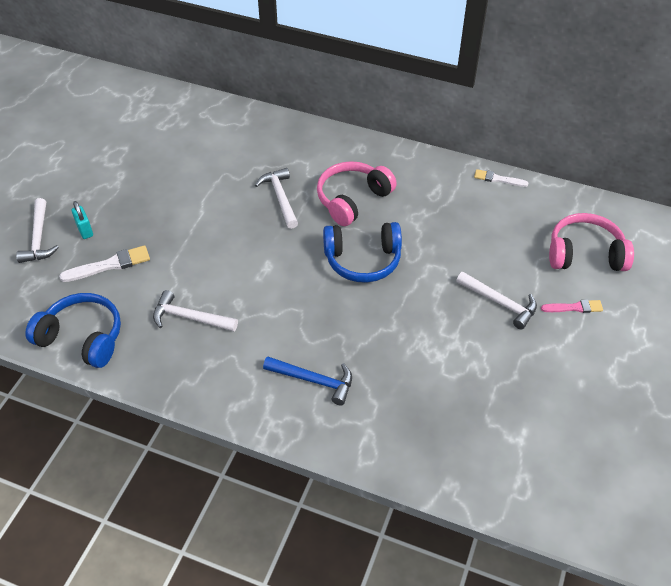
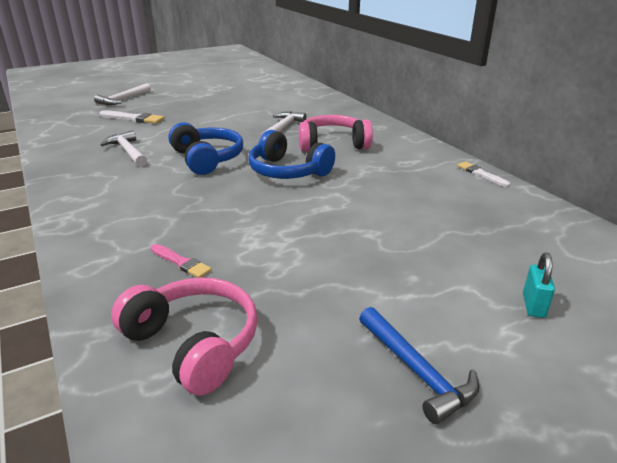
camera: 40 degrees right, 20 degrees down
blue headphones [25,293,121,368] -> blue headphones moved to [168,122,243,175]
turquoise padlock [72,201,93,239] -> turquoise padlock moved to [523,253,555,318]
blue hammer [263,356,352,405] -> blue hammer moved to [359,307,479,424]
white hammer [456,272,537,330] -> none
pink brush [541,300,603,313] -> pink brush moved to [151,244,212,278]
pink headphones [549,213,634,271] -> pink headphones moved to [111,277,258,396]

